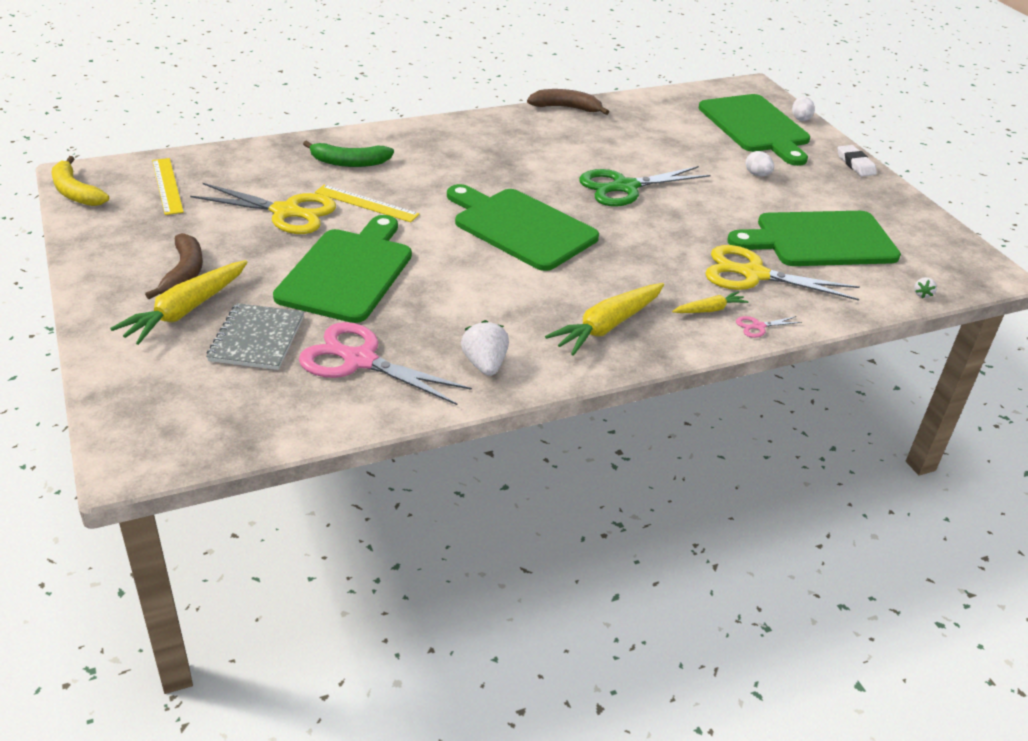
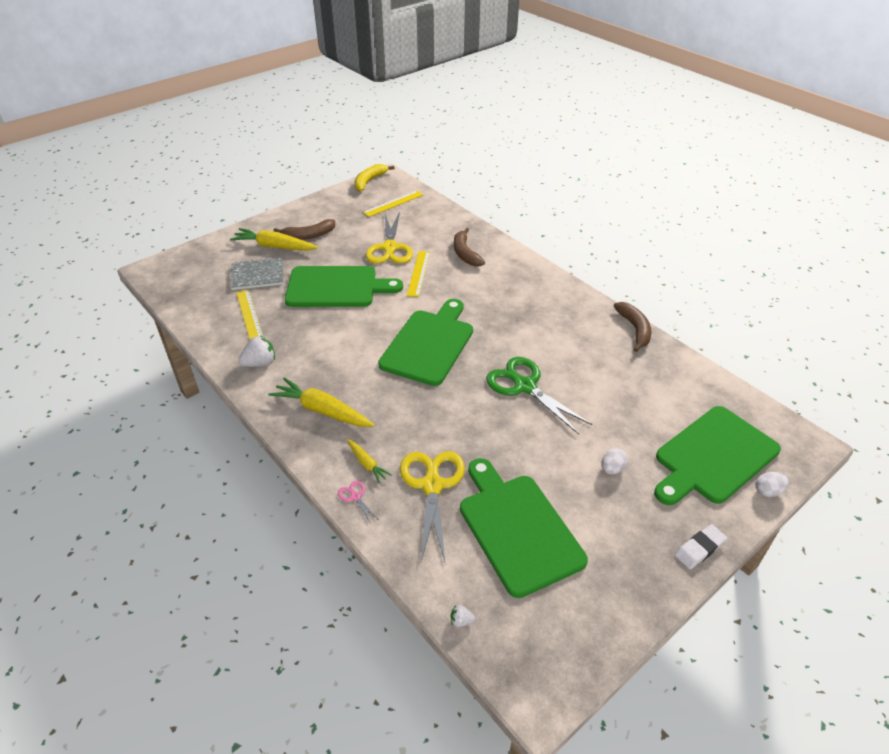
camera: 75 degrees right, 5 degrees up
pink scissors [299,322,472,405] -> yellow ruler [236,290,263,340]
green banana [303,140,394,167] -> brown banana [454,228,485,267]

